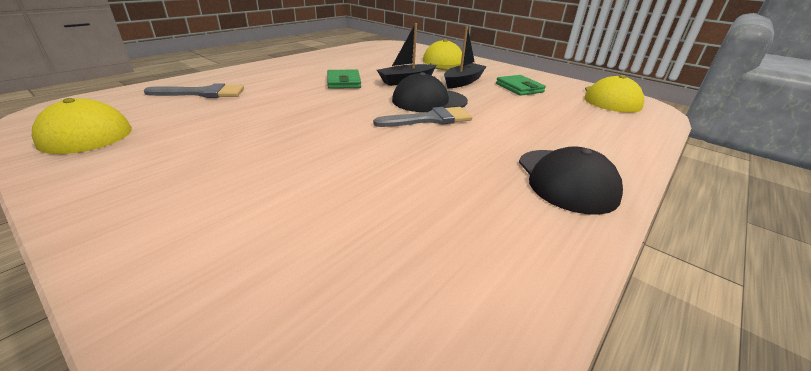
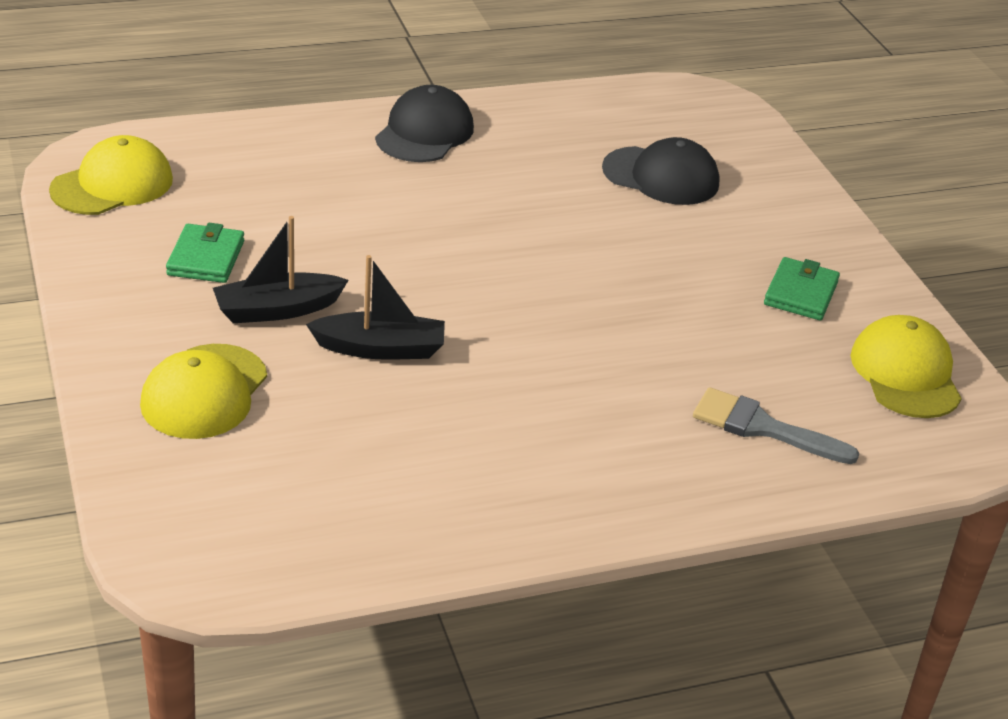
camera: 150 degrees left, 5 degrees up
green wallet [327,70,361,89] -> green wallet moved to [764,257,840,320]
grey brush [373,107,472,127] -> none
black cap [392,72,468,112] -> black cap moved to [602,137,719,205]

